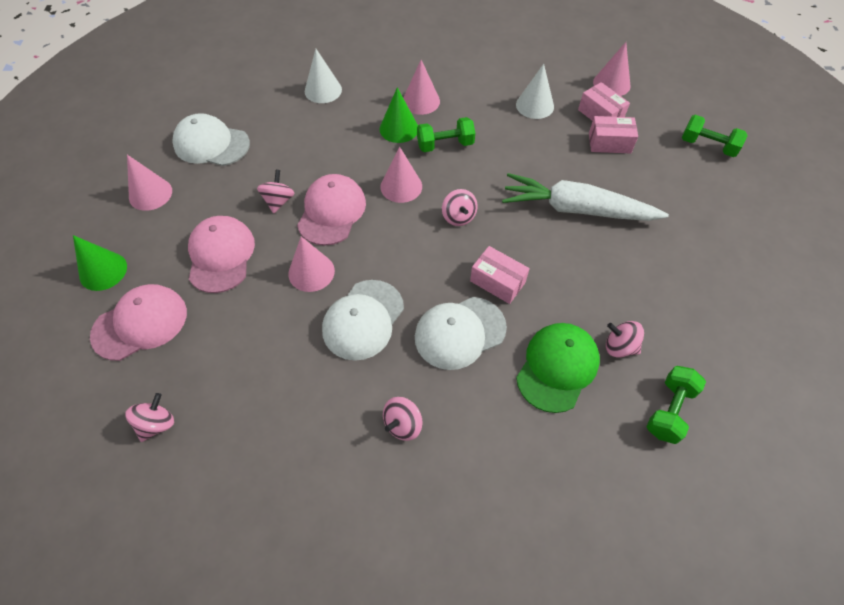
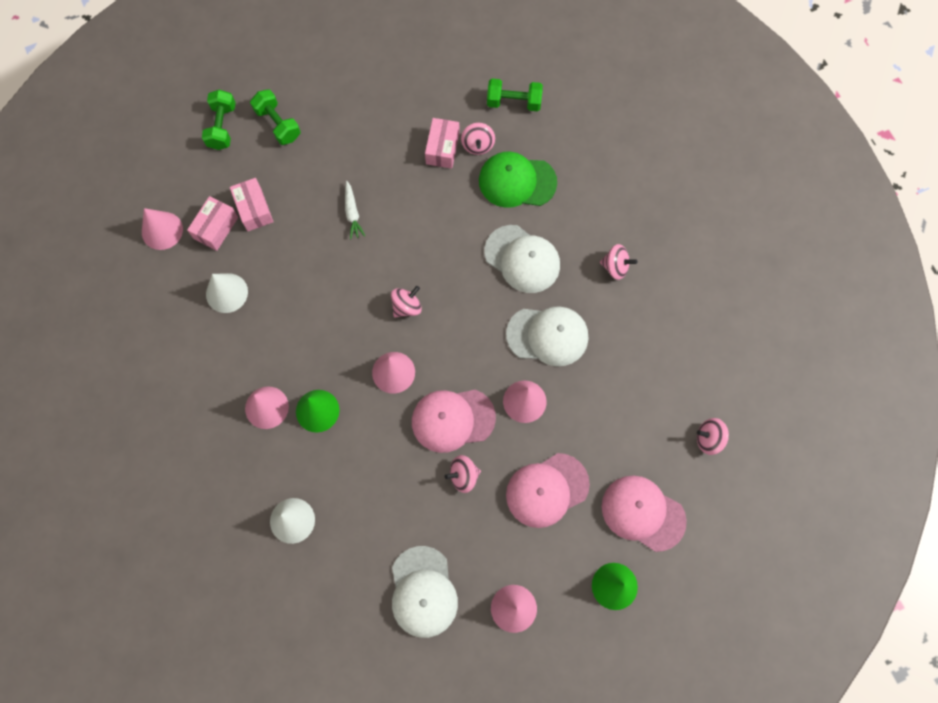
camera: 115 degrees left, 15 degrees up
green dumbbell [417,117,475,152] -> green dumbbell moved to [250,89,301,145]
pink box [470,246,530,304] -> pink box moved to [425,118,460,169]
white carrot [502,173,669,221] -> white carrot [345,181,365,239], size x0.42

